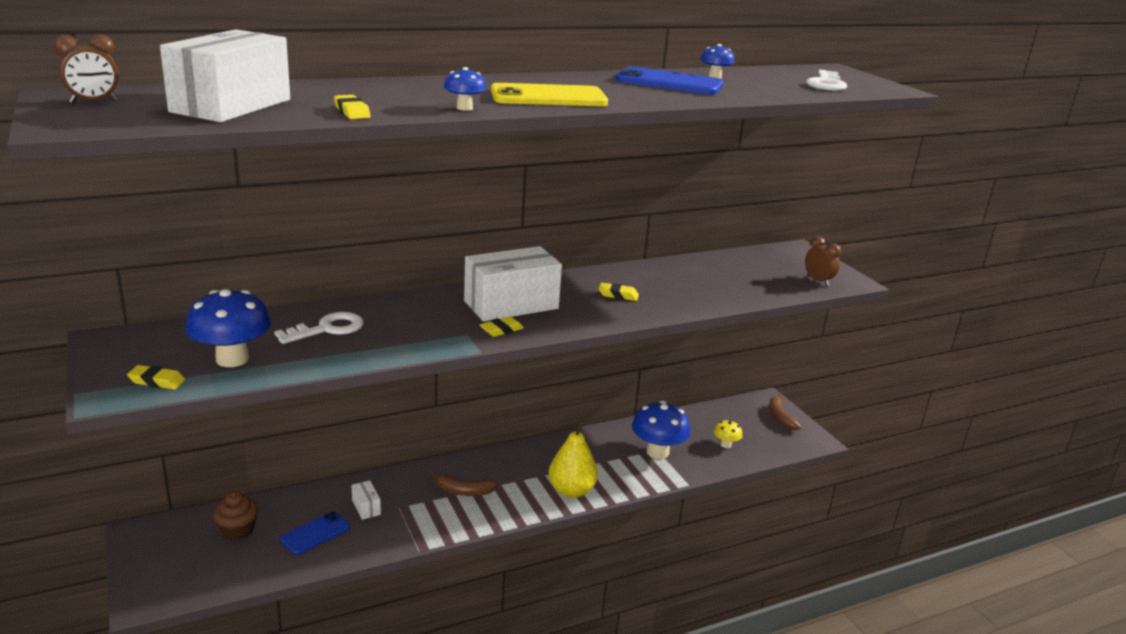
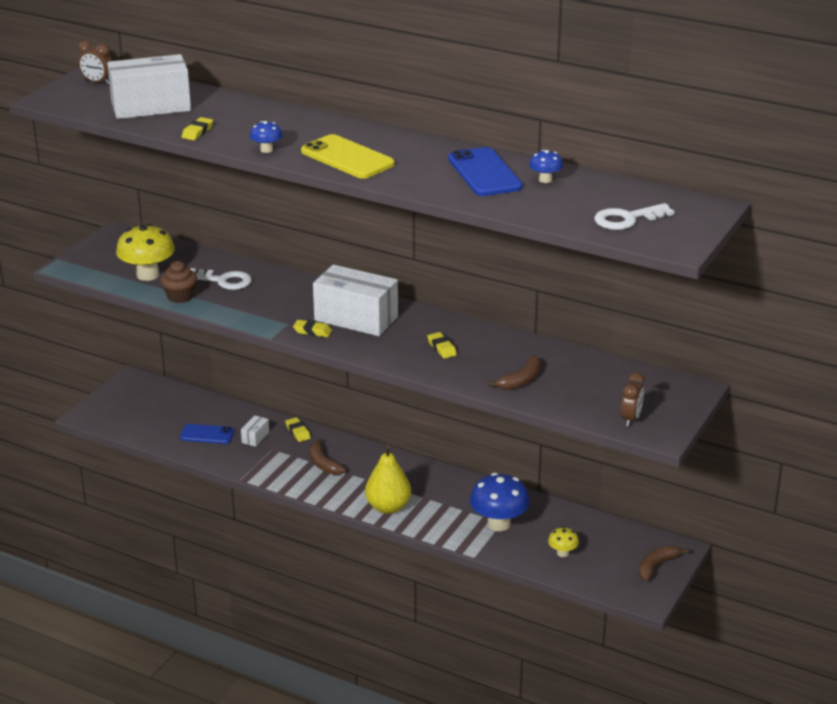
camera: 55 degrees right, 5 degrees up
yellow eraser [127,365,185,390] -> yellow eraser moved to [285,417,311,442]
blue mushroom [185,289,271,367] -> yellow mushroom [116,224,175,281]
brown cupcake [213,491,258,540] -> brown cupcake moved to [160,261,197,303]
none -> brown banana [488,355,541,390]

